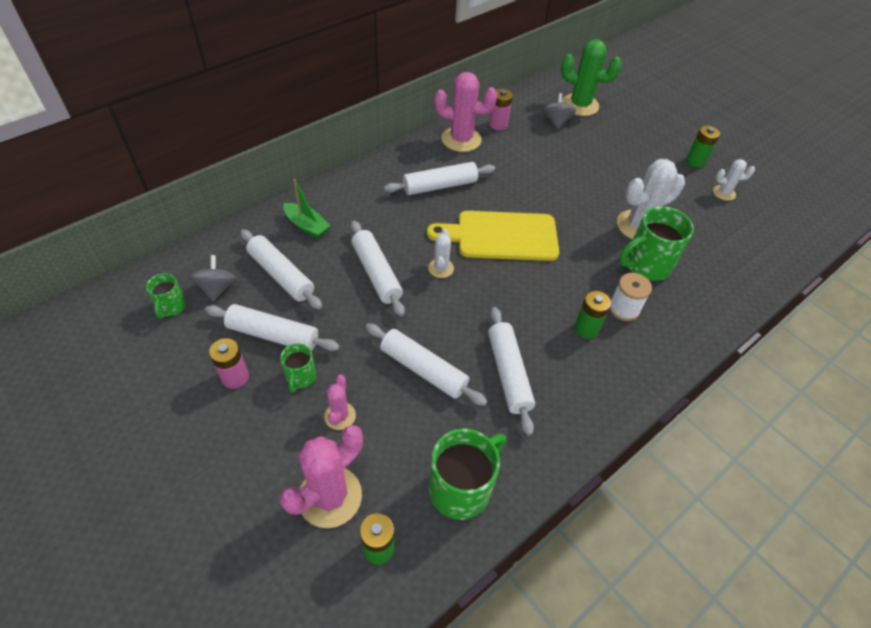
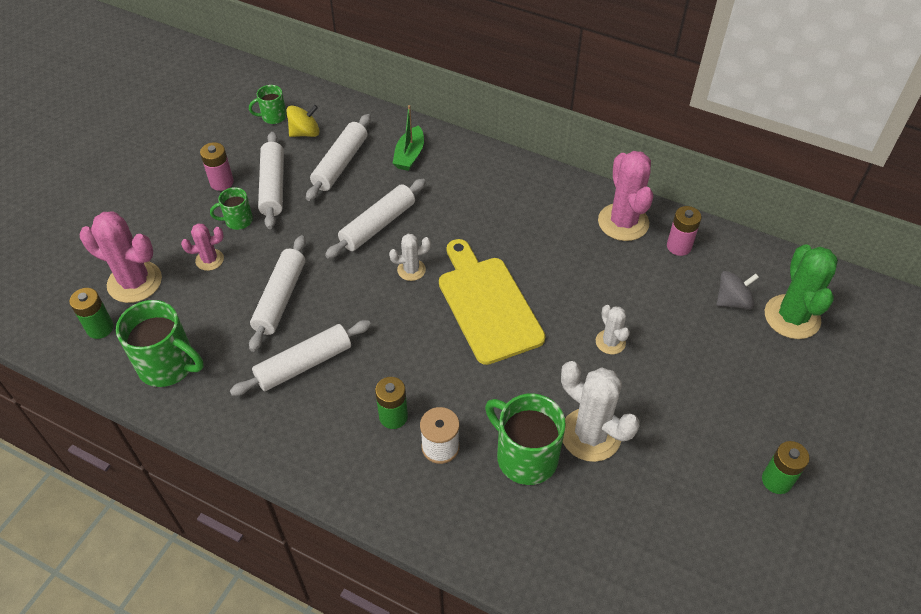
camera: 70 degrees right, 0 degrees up
grey spinning top [190,255,236,302] -> yellow spinning top [286,105,320,137]
white rolling pin [384,162,495,195] -> none
white cactus [713,159,755,201] -> white cactus moved to [596,305,630,354]

